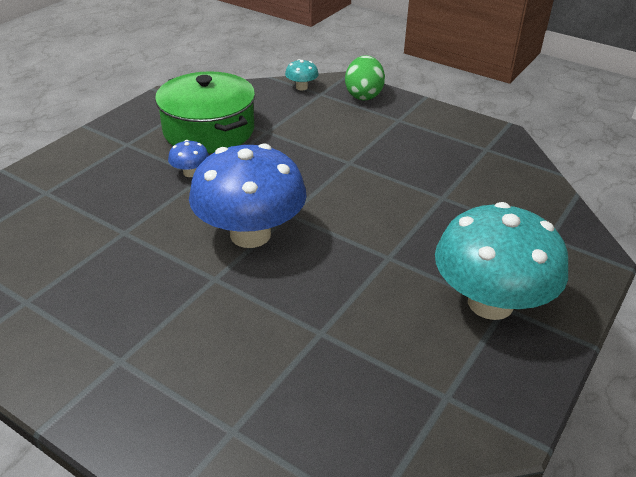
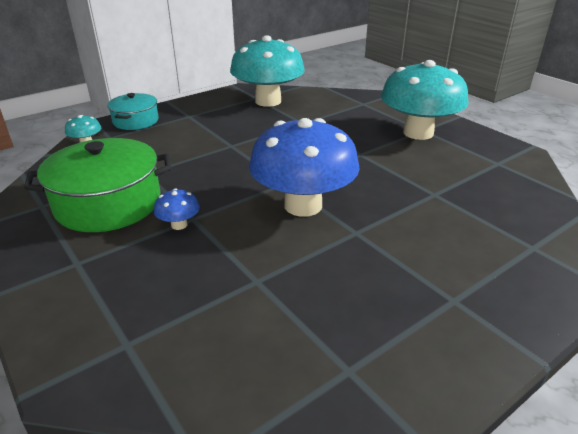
camera: 70 degrees left, 5 degrees down
green egg [345,55,385,100] -> turquoise pot [107,93,159,130]
none -> turquoise mushroom [230,35,305,107]

